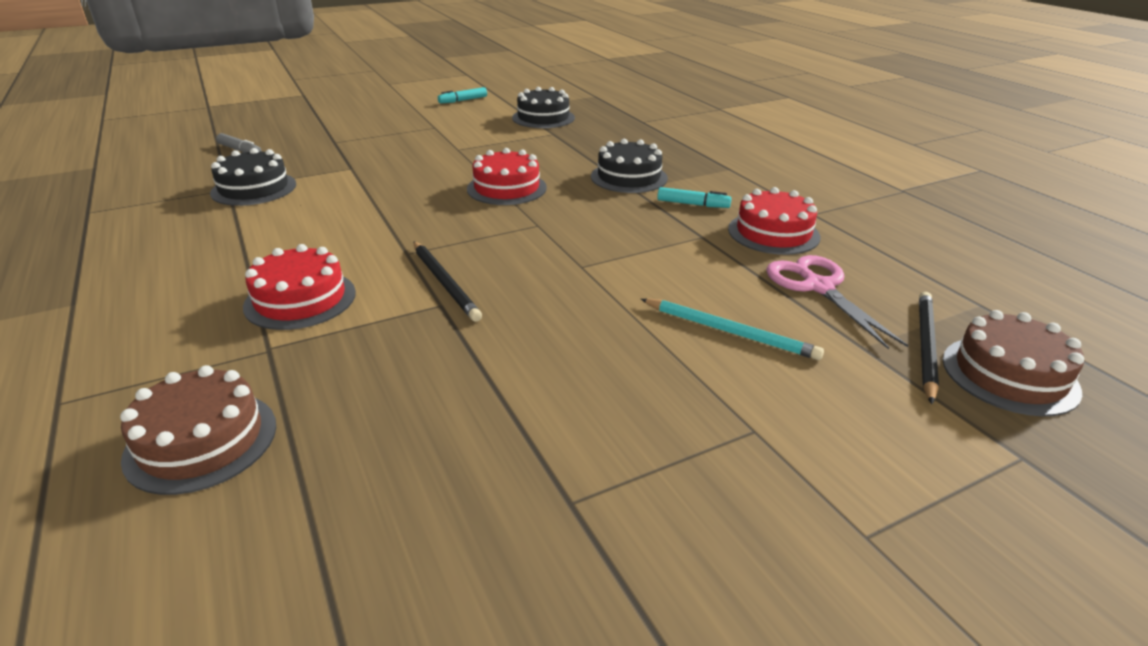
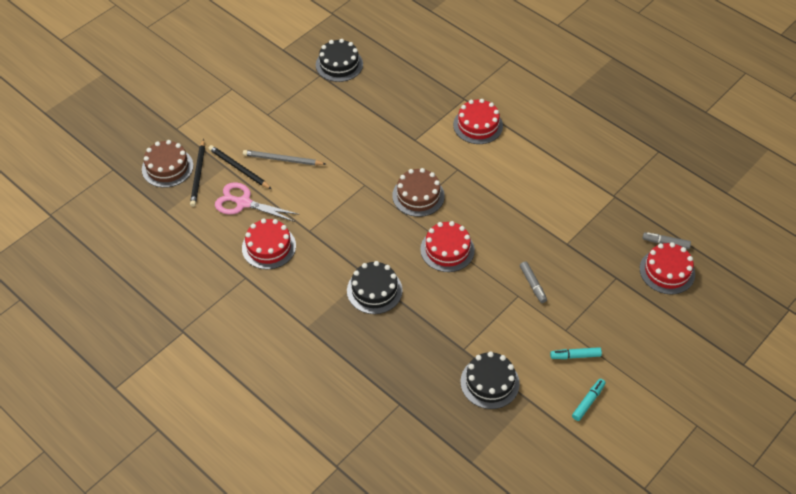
camera: 160 degrees right, 20 degrees up
brown cake [120,365,276,495] -> brown cake moved to [392,168,445,217]
black cake [210,148,296,206] -> black cake moved to [316,39,363,82]
black pencil [413,242,482,322] -> black pencil moved to [208,145,272,189]
turquoise pencil [641,299,824,360] -> grey pencil [243,150,325,165]
turquoise marker [657,187,732,208] -> turquoise marker moved to [550,347,602,359]
pink scissors [766,255,908,350] -> pink scissors turned 150 degrees clockwise [215,182,299,222]
none -> grey marker [520,261,547,303]
none -> red cake [640,242,695,294]

